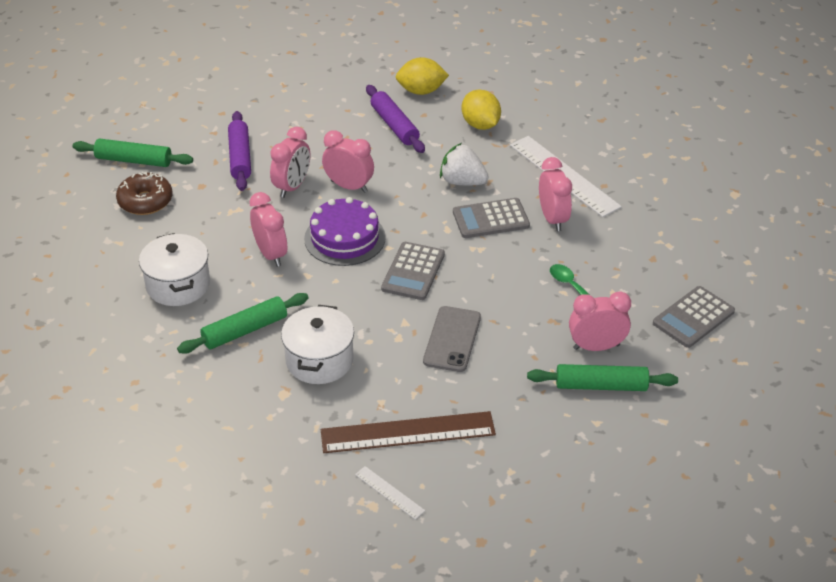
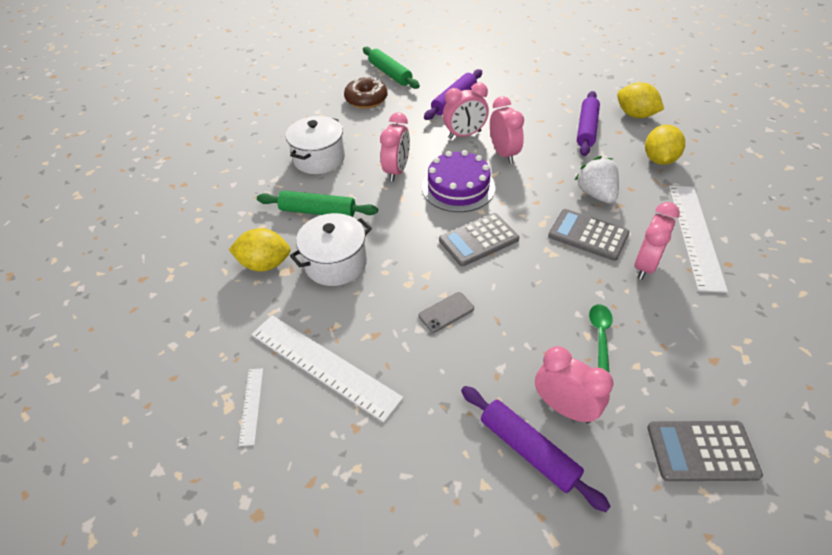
camera: 45 degrees right, 5 degrees up
brown ruler [321,411,496,453] -> white ruler [251,315,404,422]
grey phone [423,306,481,372] -> grey phone [419,292,474,333], size x0.62
green rolling pin [527,364,678,391] -> purple rolling pin [461,386,611,512]
none -> yellow lemon [229,228,291,272]

